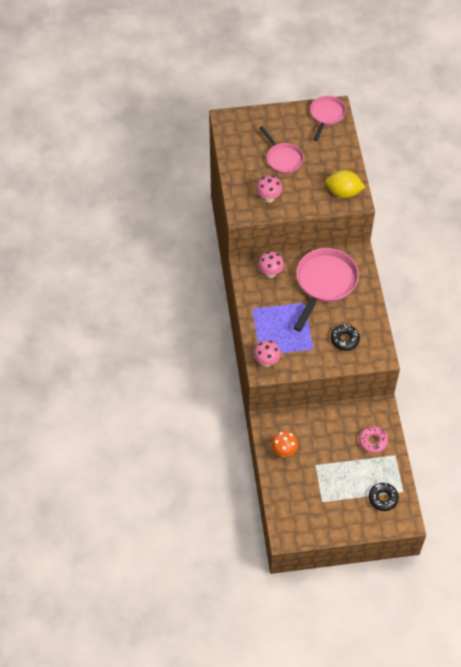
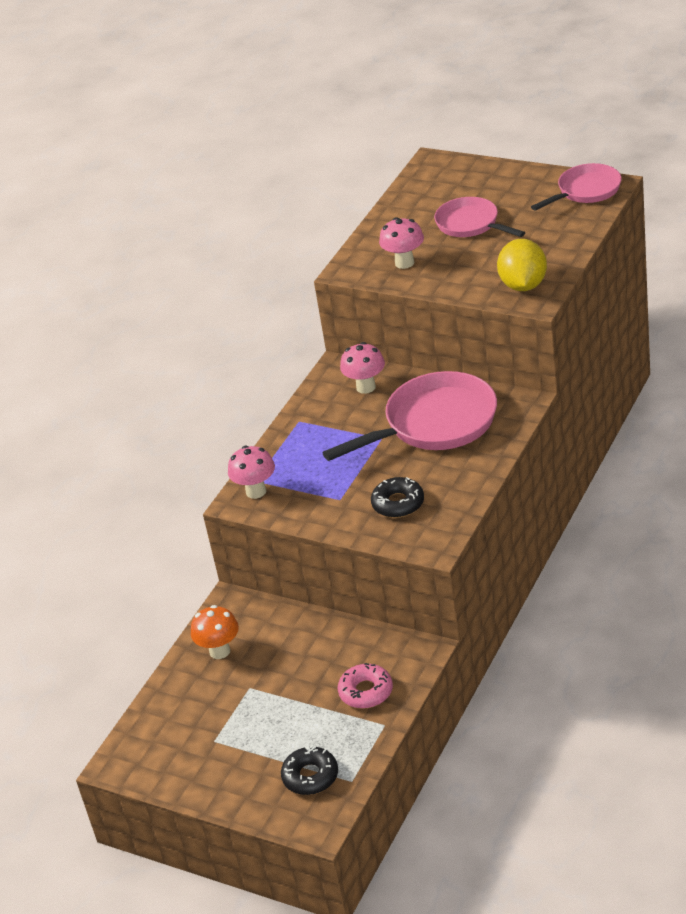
camera: 40 degrees right, 20 degrees down
pink pan [259,126,304,174] -> pink pan turned 135 degrees clockwise [434,197,525,237]
yellow lemon [325,170,365,198] -> yellow lemon turned 45 degrees clockwise [497,239,547,291]

